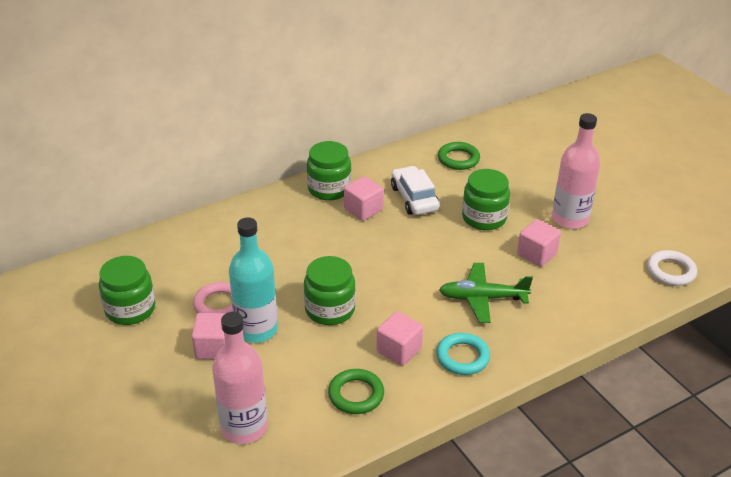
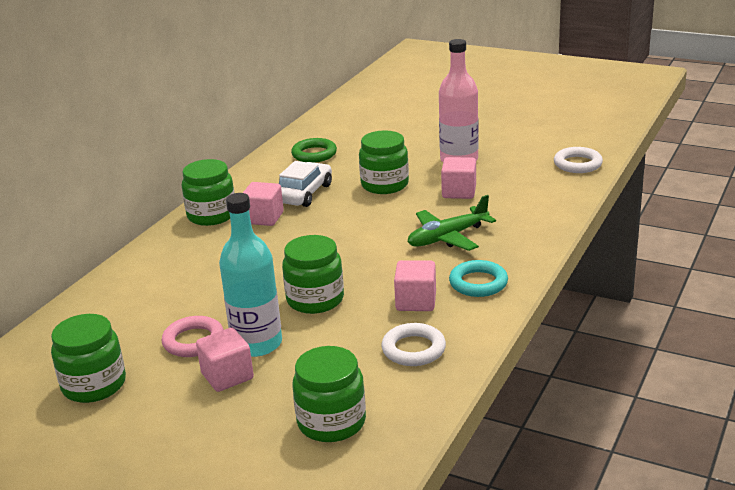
camera: 30 degrees left, 10 degrees down
pink bottle [212,312,268,444] -> green jar [292,346,366,442]
green ring [328,369,384,414] -> white ring [381,323,446,366]
white car [391,166,439,215] -> white car turned 75 degrees clockwise [279,161,332,207]

